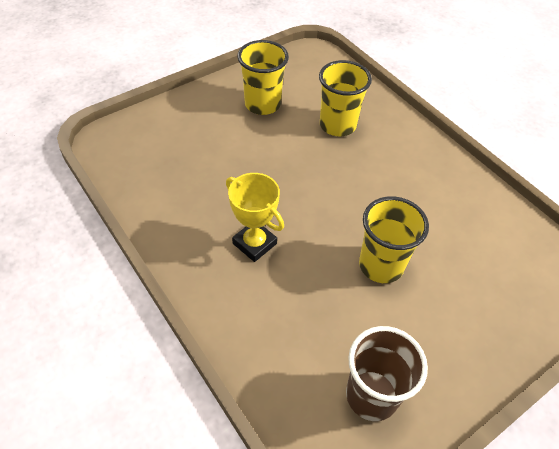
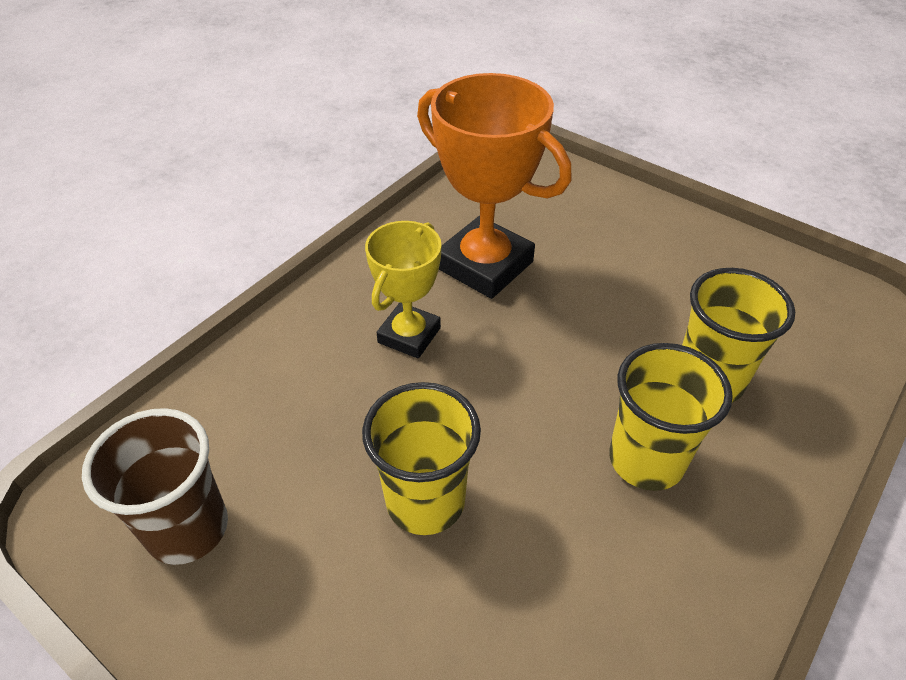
camera: 75 degrees right, 5 degrees down
yellow cup [237,40,289,115] -> yellow cup moved to [609,343,733,491]
none -> orange trophy [417,73,572,299]

